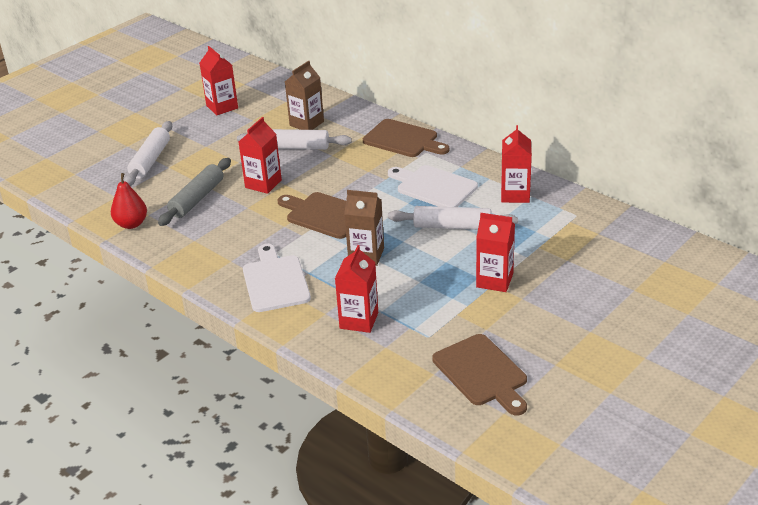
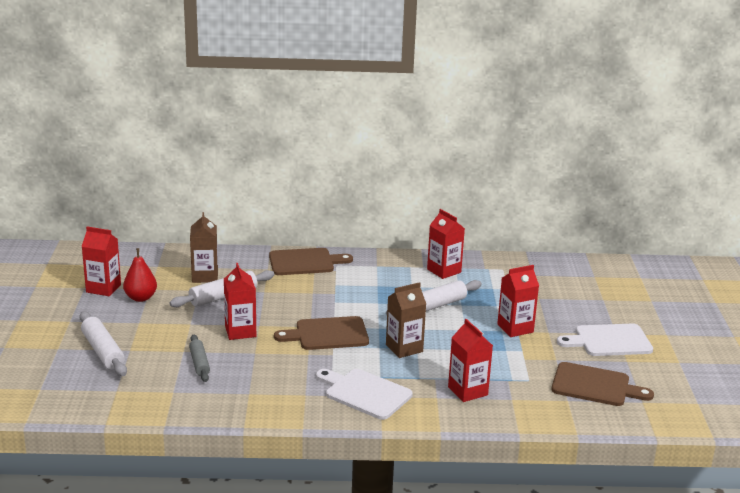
camera: 45 degrees left, 10 degrees down
red pear [111,173,147,229] -> red pear moved to [123,248,157,302]
grey rolling pin [158,158,231,226] -> grey rolling pin [189,335,210,382], size x0.65
white cutting board [388,165,478,207] -> white cutting board moved to [557,324,653,356]

